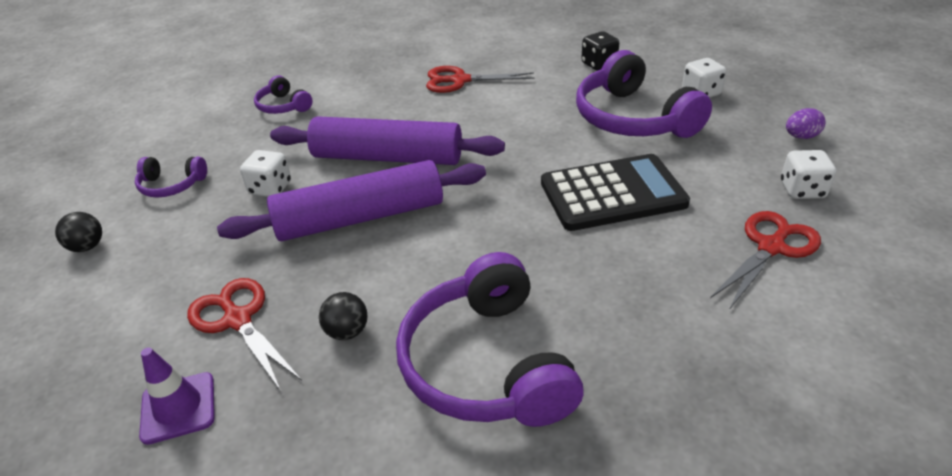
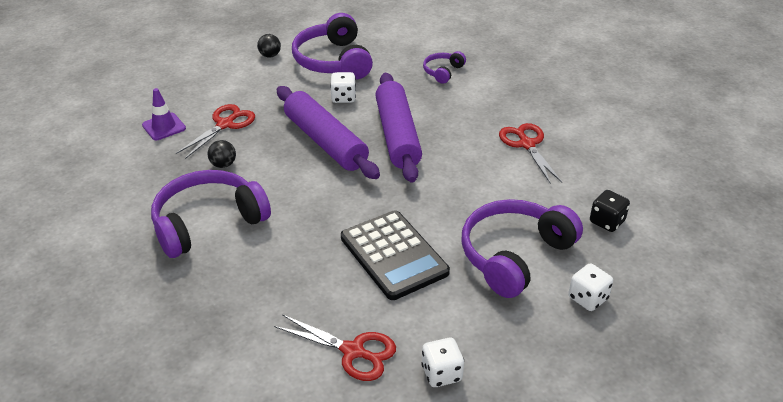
camera: 70 degrees right, 0 degrees up
purple headphones [135,157,207,197] -> purple headphones [292,13,373,80], size x2.04
purple egg [786,108,826,139] -> none

